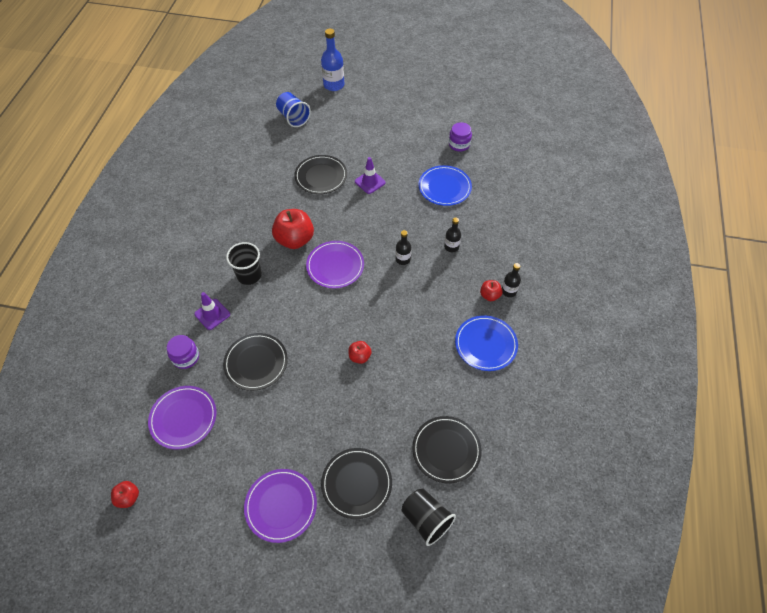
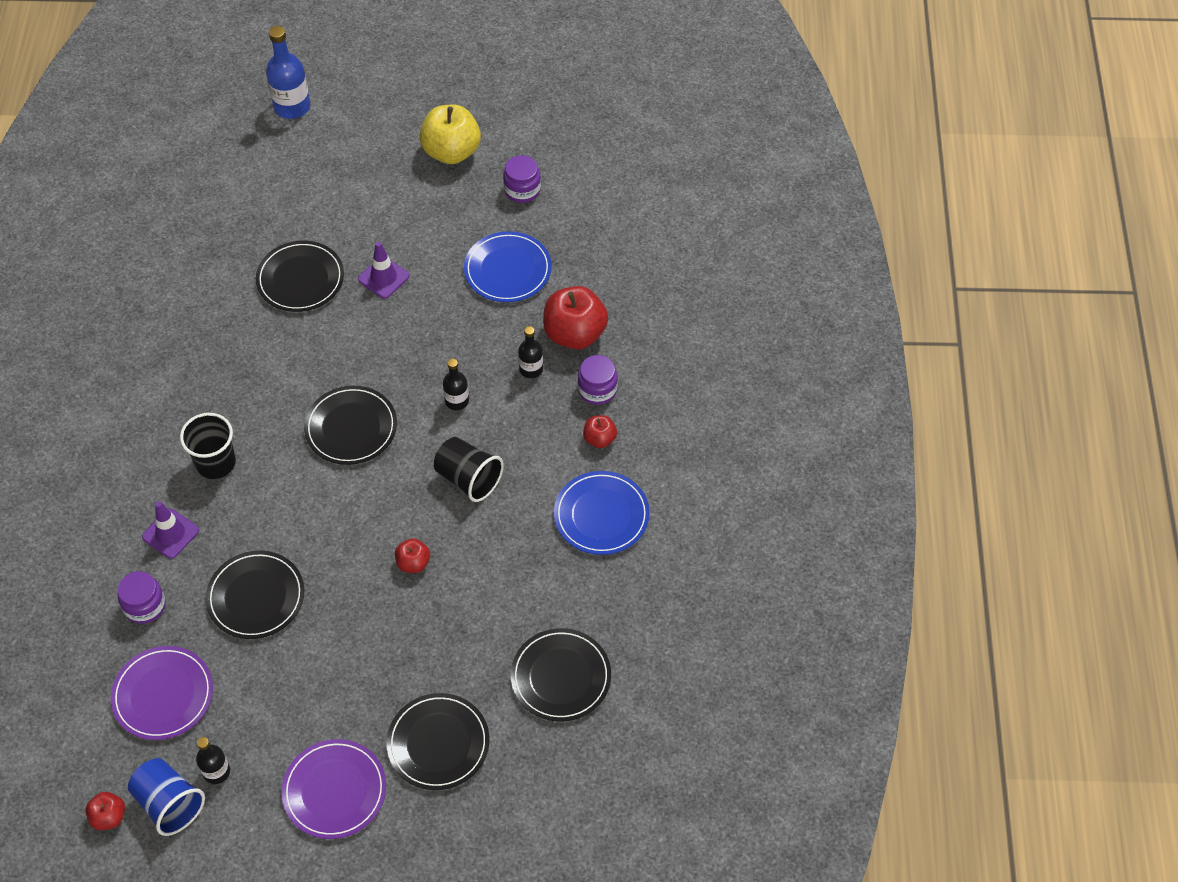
camera: 10 degrees left, 0 degrees up
red apple [272,209,314,249] -> red apple moved to [543,286,608,349]
blue cup [276,92,311,127] -> blue cup moved to [128,758,205,836]
purple plate [306,241,364,288] -> black plate [304,386,397,465]
black cup [401,488,456,546] -> black cup moved to [434,437,504,502]
black bottle [502,263,521,297] -> black bottle moved to [196,737,230,784]
none -> yellow apple [420,104,481,164]
none -> purple jar [577,355,618,405]

